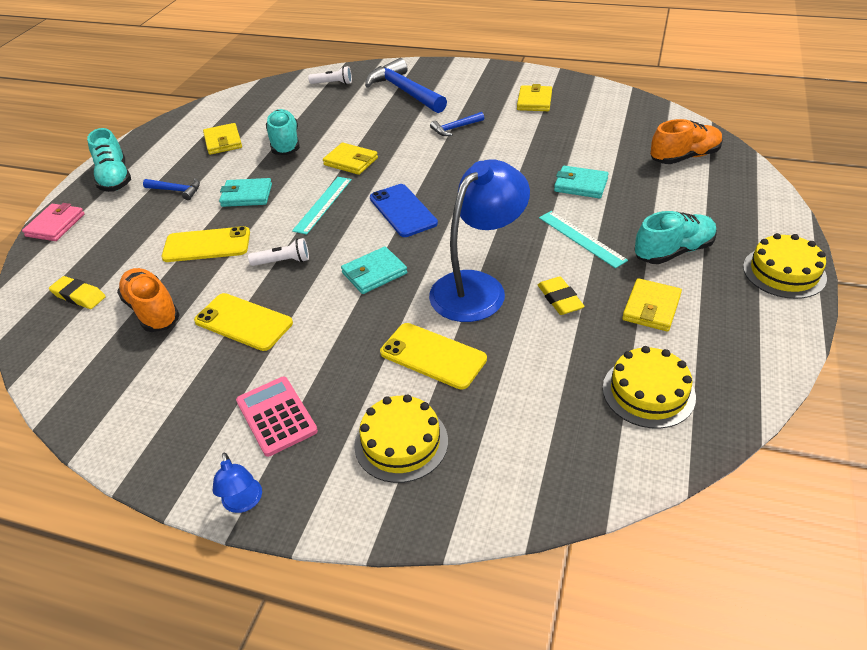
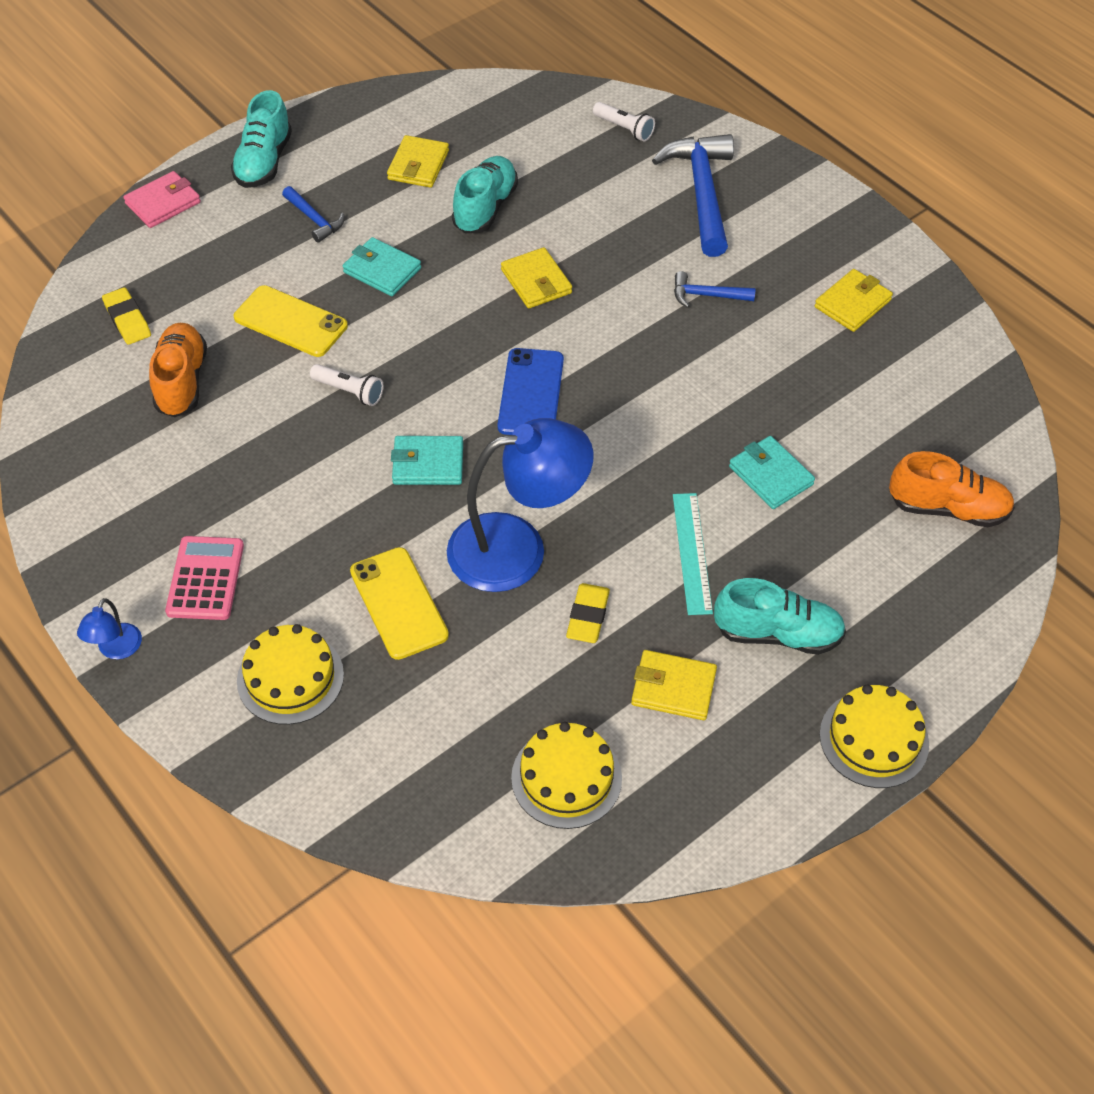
camera: 30 degrees right, 10 degrees up
yellow phone [194,293,293,351] -> none
turquoise ruler [292,177,352,235] -> none
yellow wallet [622,278,682,332] -> yellow wallet turned 45 degrees clockwise [631,650,717,720]

